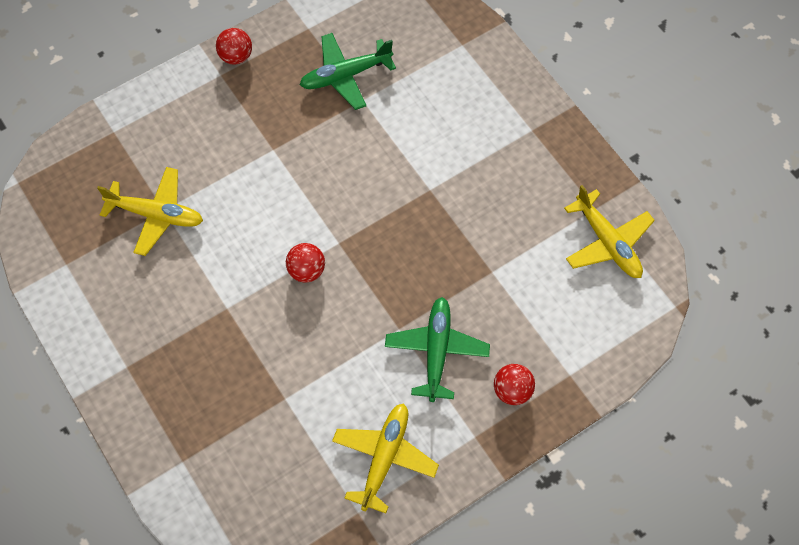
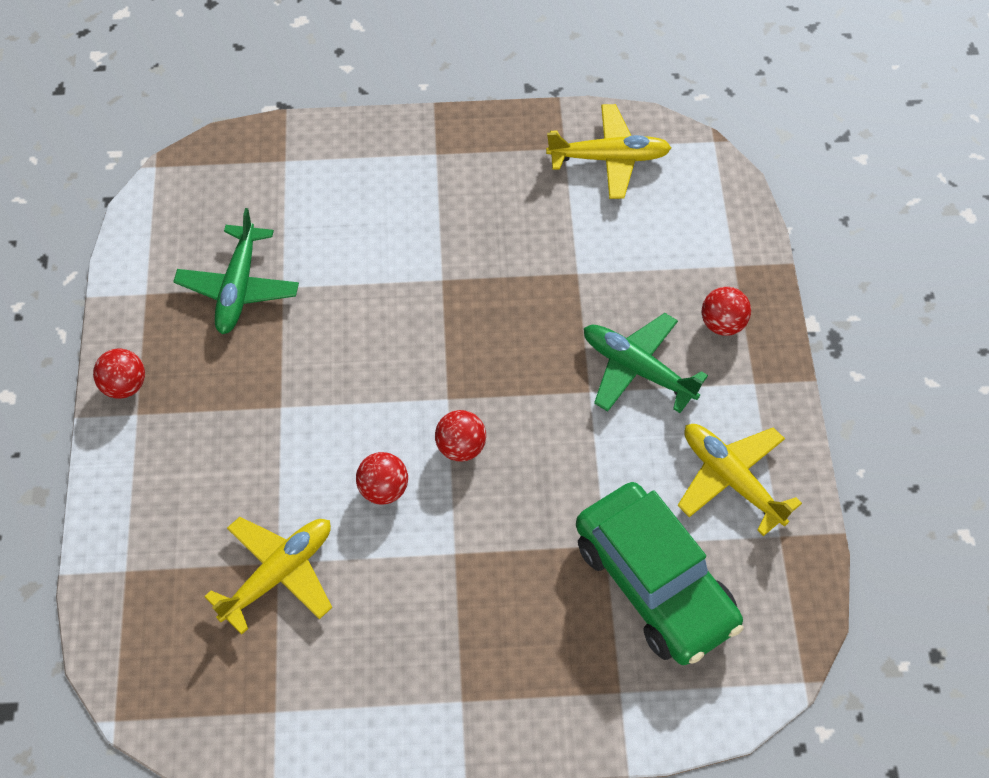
camera: 60 degrees left, 5 degrees down
none -> red ball [356,452,408,504]
none -> green car [576,482,744,665]

